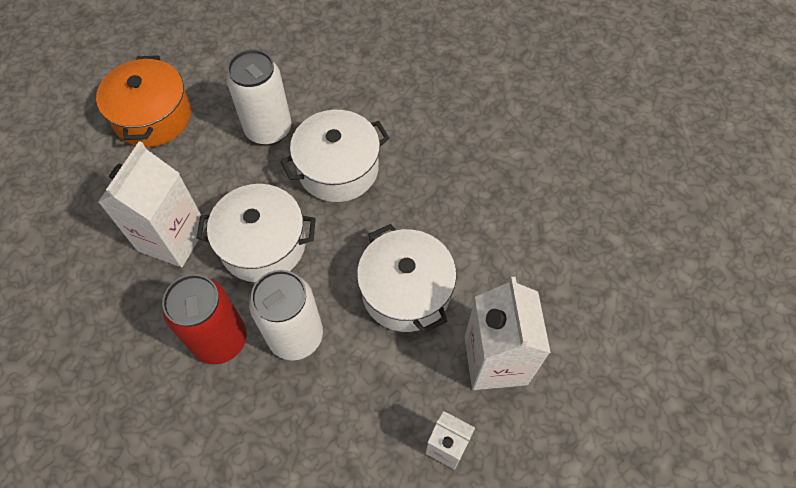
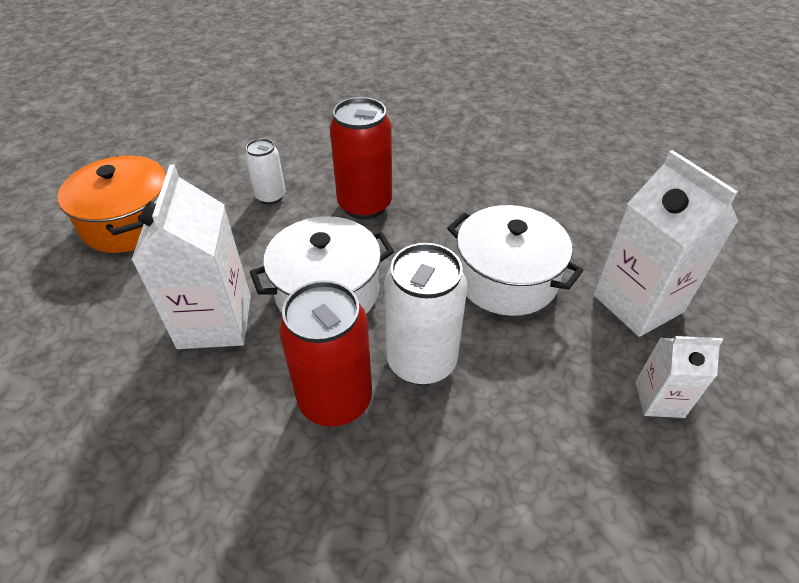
camera: 25 degrees left, 15 degrees down
white can [227,49,291,145] -> white can [245,138,285,204], size x0.57
white pot [280,110,389,202] -> red can [330,97,392,219]

